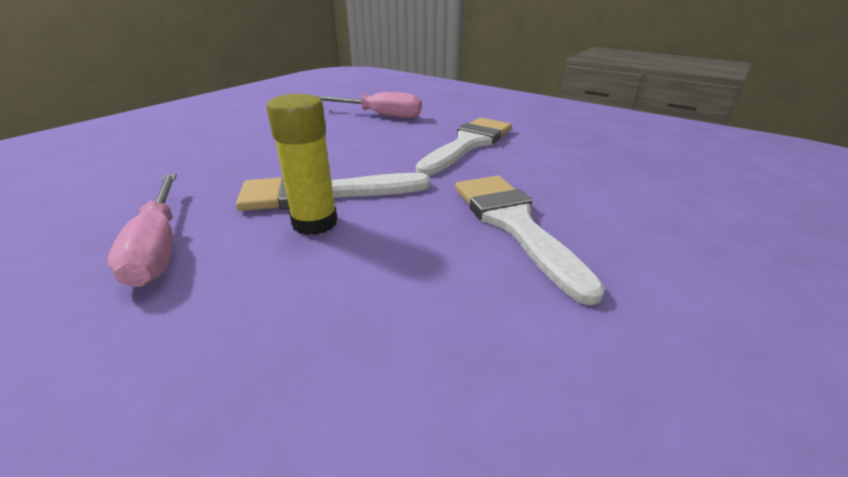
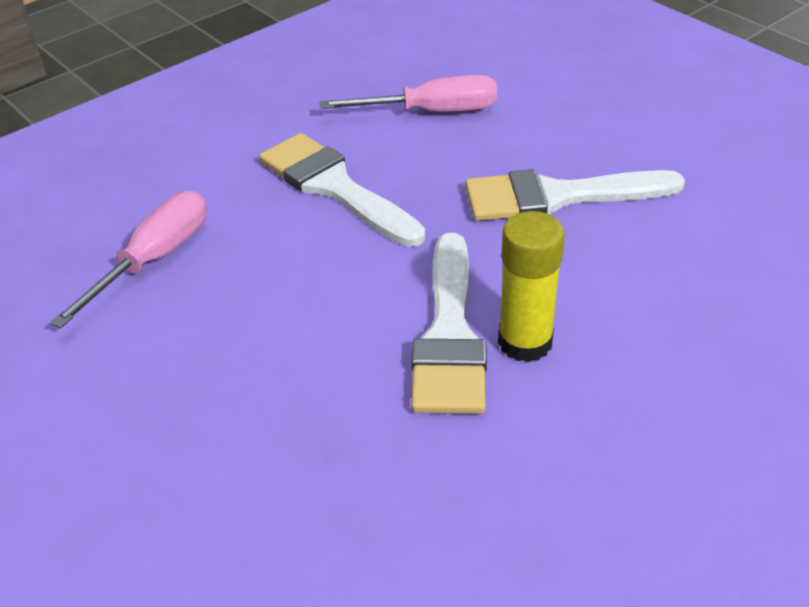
camera: 75 degrees left, 10 degrees up
pink screwdriver [108,173,177,287] -> pink screwdriver moved to [320,75,497,112]

